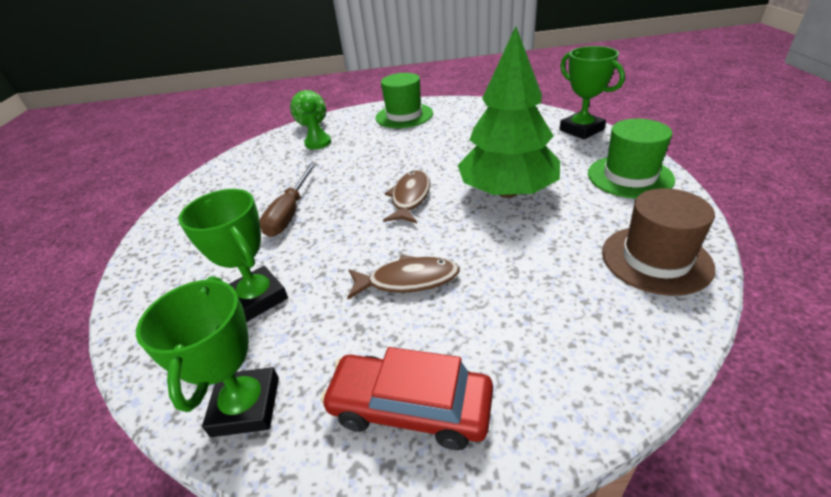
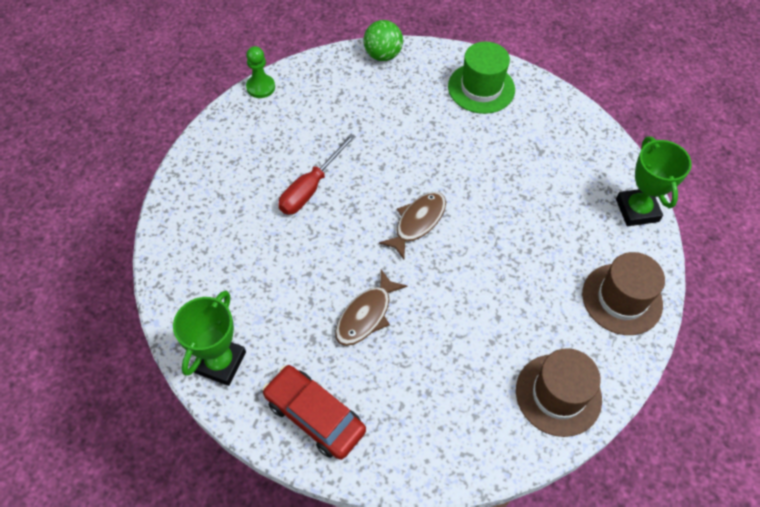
camera: 20 degrees right, 20 degrees up
green trophy [178,189,288,322] -> none
brown screwdriver [259,163,316,237] -> red screwdriver [278,134,356,215]
green pawn [300,95,331,149] -> green pawn moved to [246,46,275,98]
brown fish [347,255,460,299] -> brown fish turned 105 degrees clockwise [335,270,407,346]
green tree [458,26,560,198] -> none
green hat [588,119,675,198] -> brown hat [582,252,665,335]

